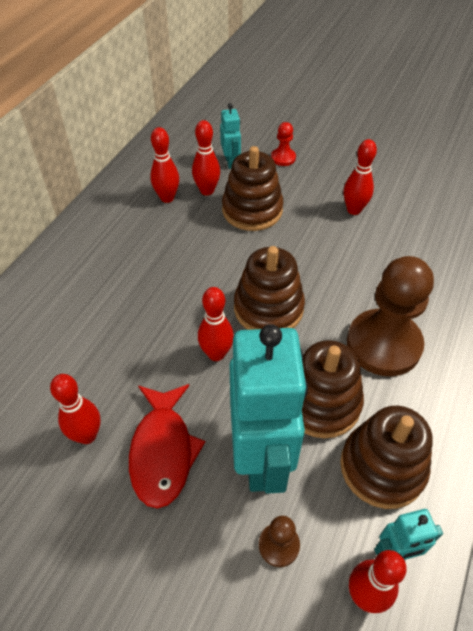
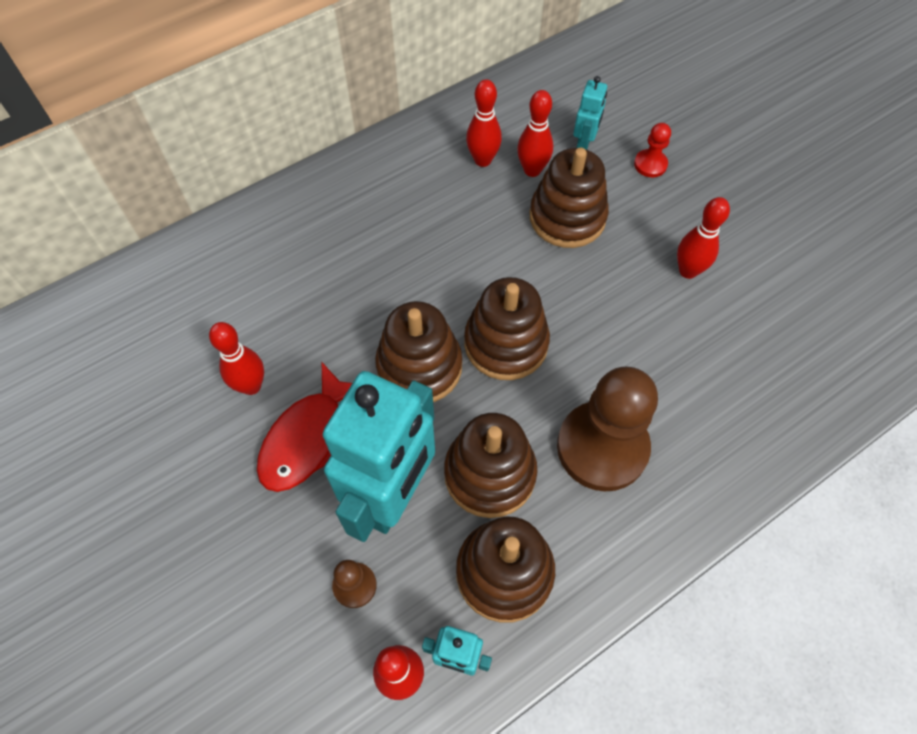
camera: 30 degrees right, 10 degrees up
red bowling pin [198,287,234,361] -> brown stacking toy [375,301,462,402]

